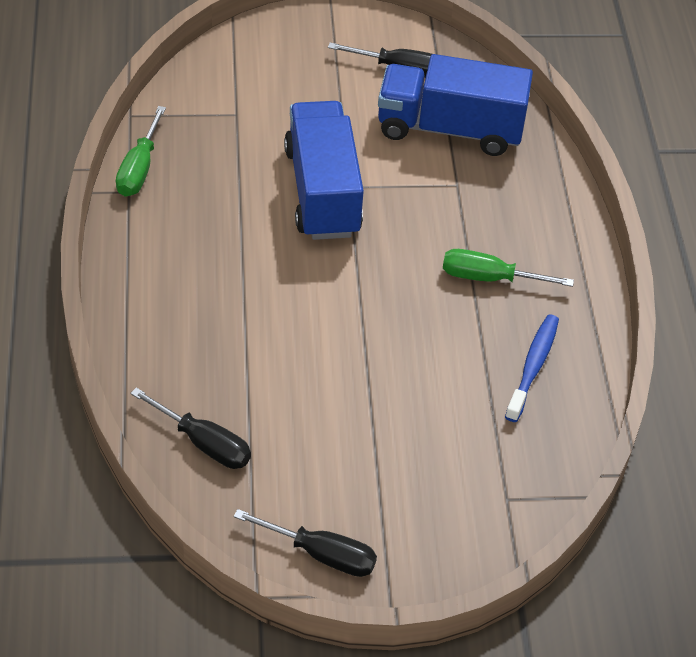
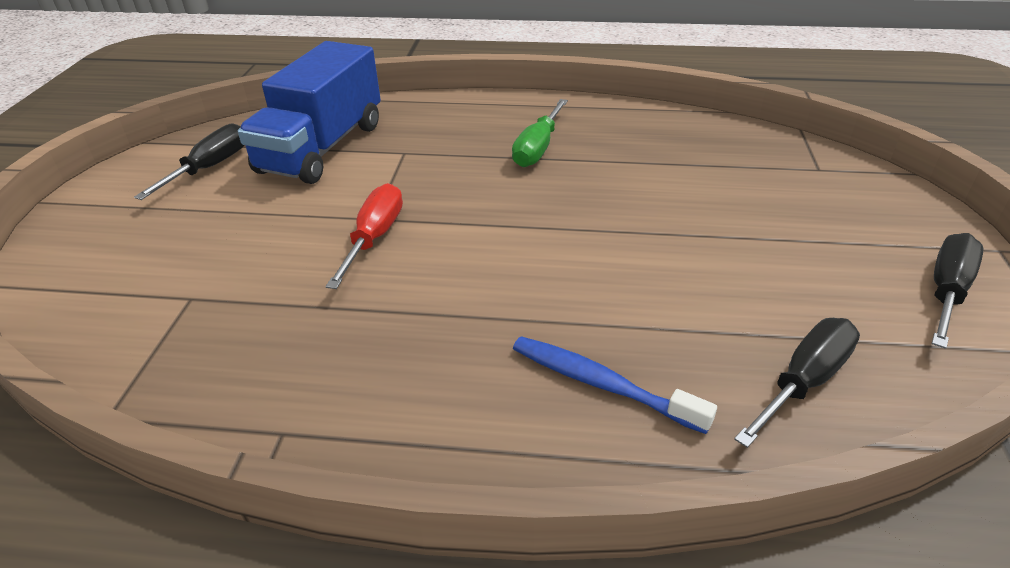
camera: 75 degrees left, 10 degrees down
green screwdriver [116,106,166,197] -> none
blue truck [284,101,364,240] -> red screwdriver [326,183,403,289]
blue toothbrush [505,315,559,422] -> blue toothbrush moved to [513,336,717,434]

